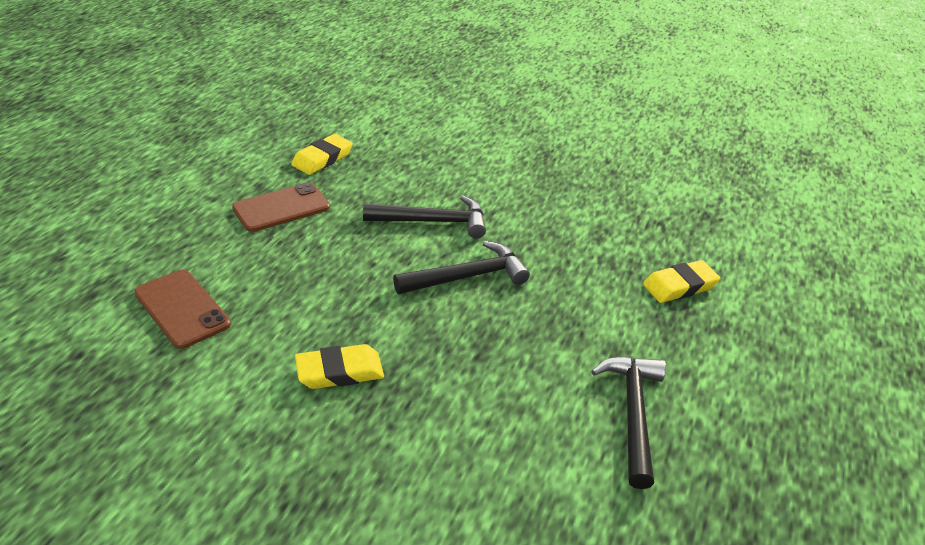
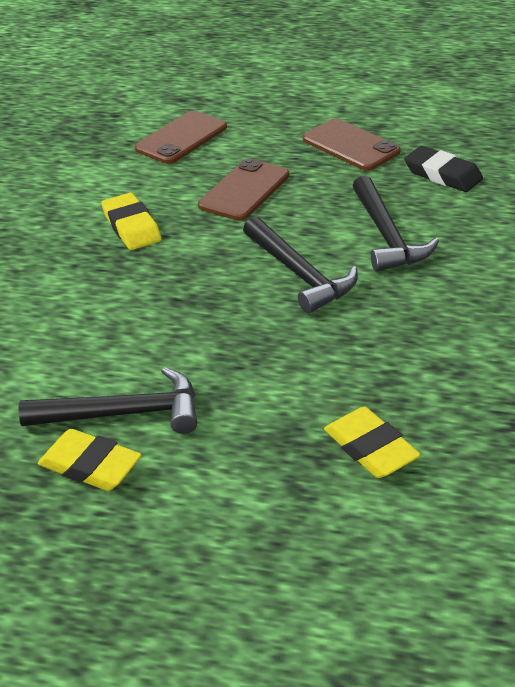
camera: 85 degrees right, 0 degrees up
yellow eraser [291,134,353,175] -> yellow eraser moved to [38,429,142,491]
none -> brown phone [198,158,289,221]
none -> black eraser [404,146,483,192]

